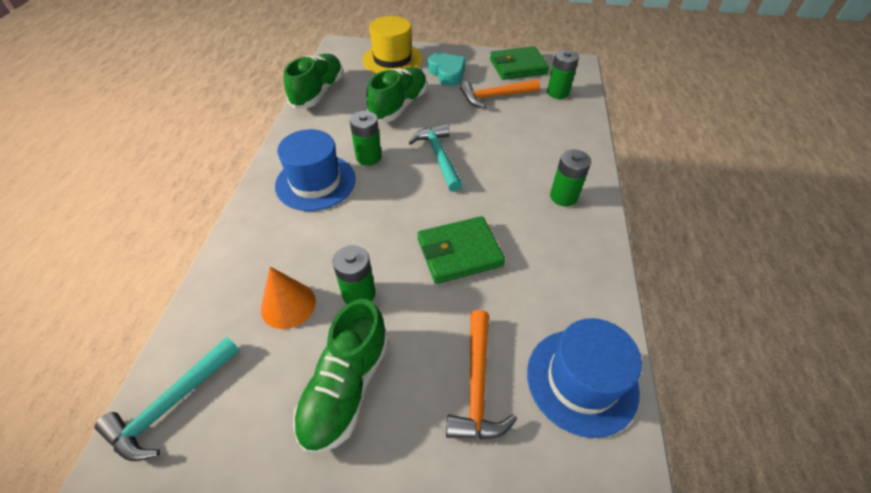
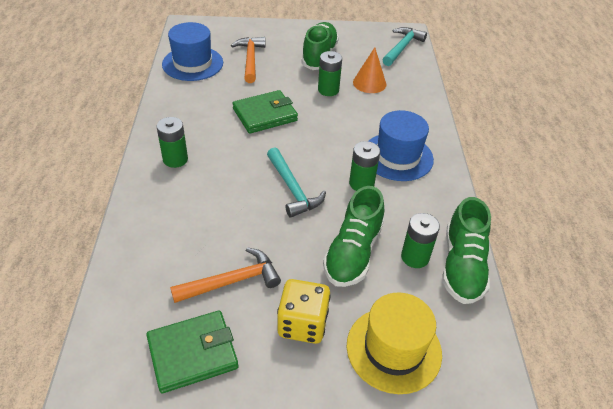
camera: 170 degrees right, 5 degrees down
turquoise heart [428,53,466,86] -> yellow dice [277,279,331,344]
green battery [547,50,579,99] -> green battery moved to [401,213,440,268]

